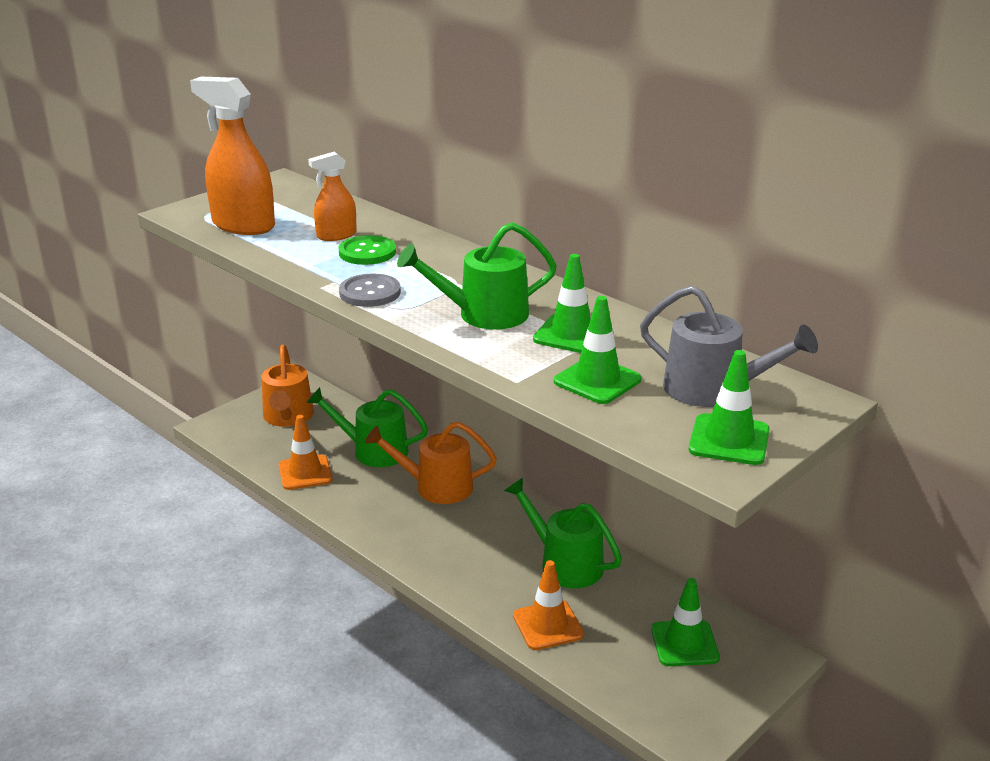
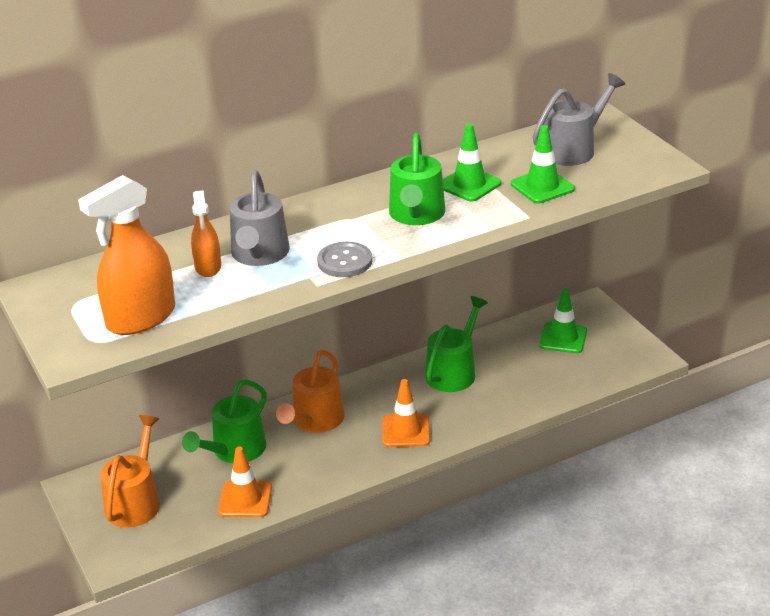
camera: 70 degrees left, 5 degrees up
orange watering can [262,345,314,427] -> orange watering can turned 90 degrees counterclockwise [100,415,160,527]
green button [339,235,396,265] -> grey watering can [230,171,290,266]
green watering can [504,478,622,588] -> green watering can turned 150 degrees clockwise [425,296,488,392]
orange traffic cone [513,560,584,650] -> orange traffic cone moved to [383,379,430,447]
green traffic cone [689,350,770,465] -> none

